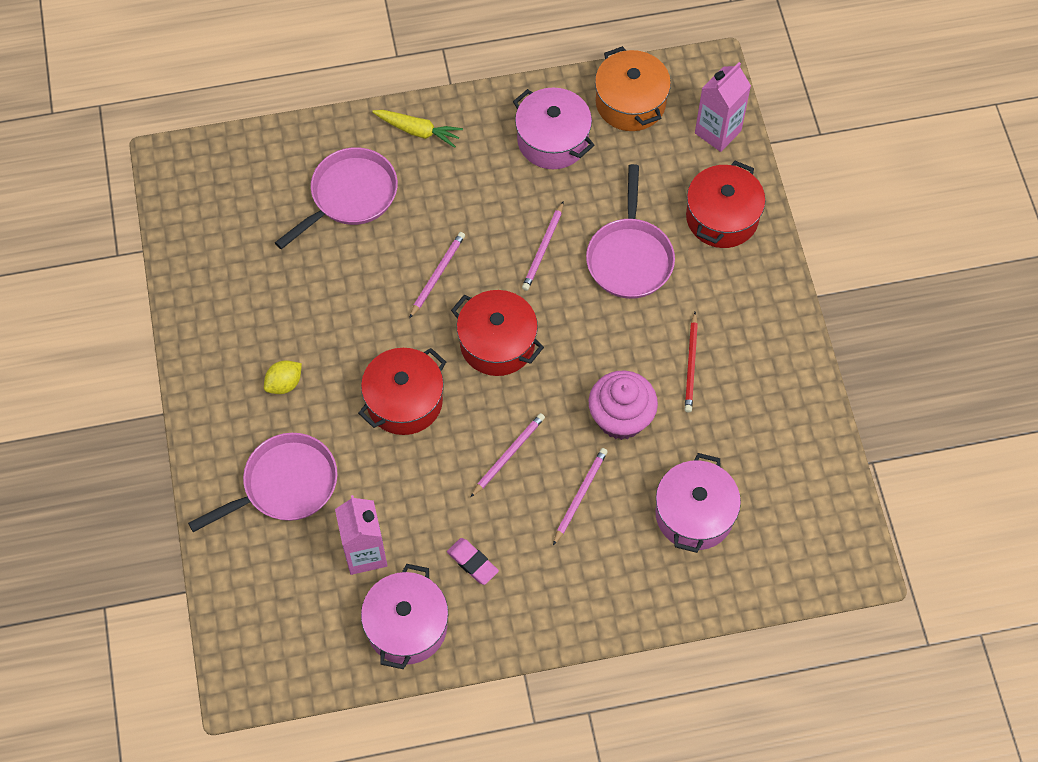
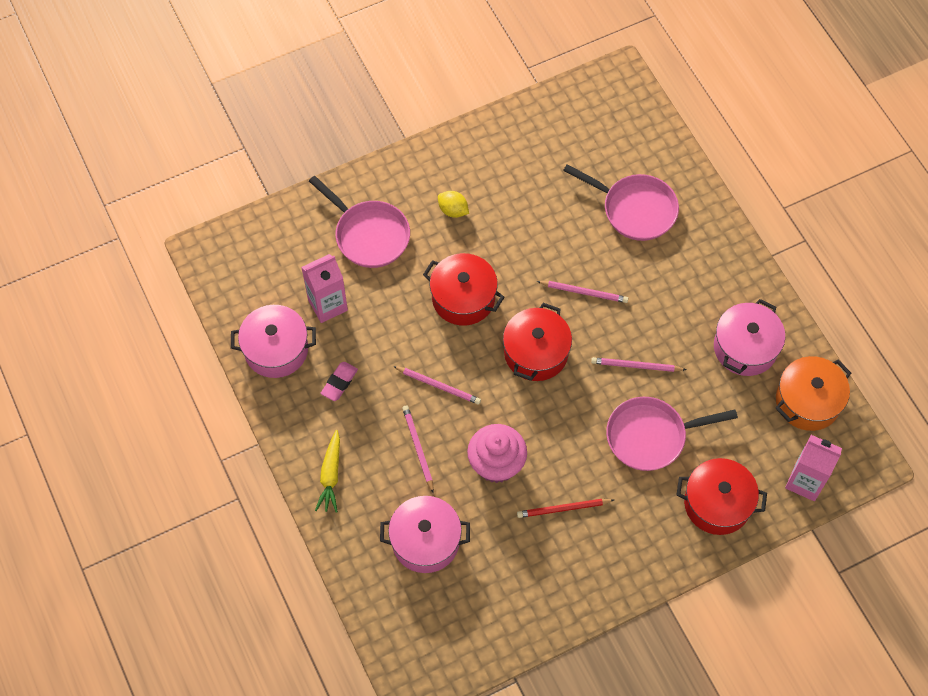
camera: 75 degrees right, 0 degrees up
yellow carrot [372,110,463,148] -> yellow carrot moved to [315,430,340,513]
pink pencil [553,448,608,545] -> pink pencil turned 120 degrees counterclockwise [402,405,434,493]

